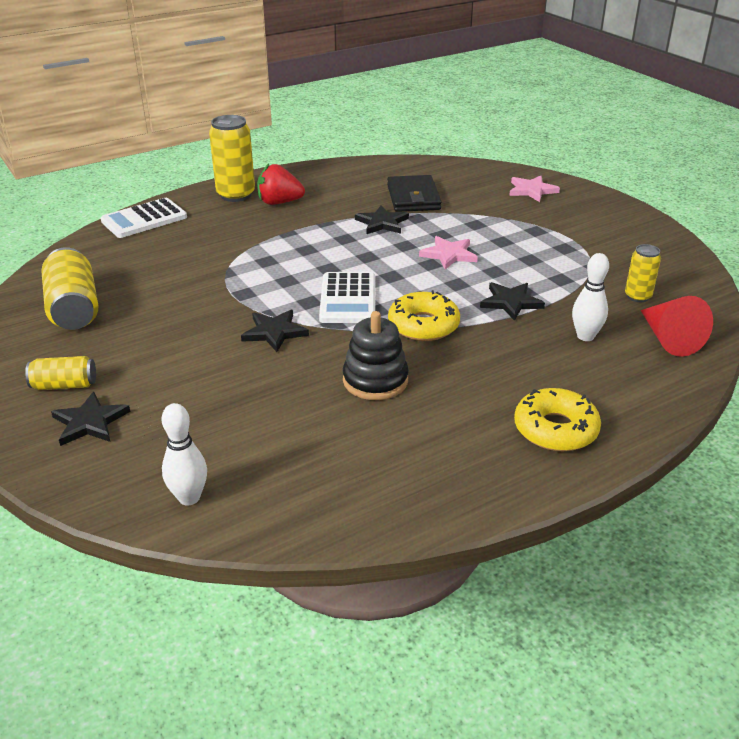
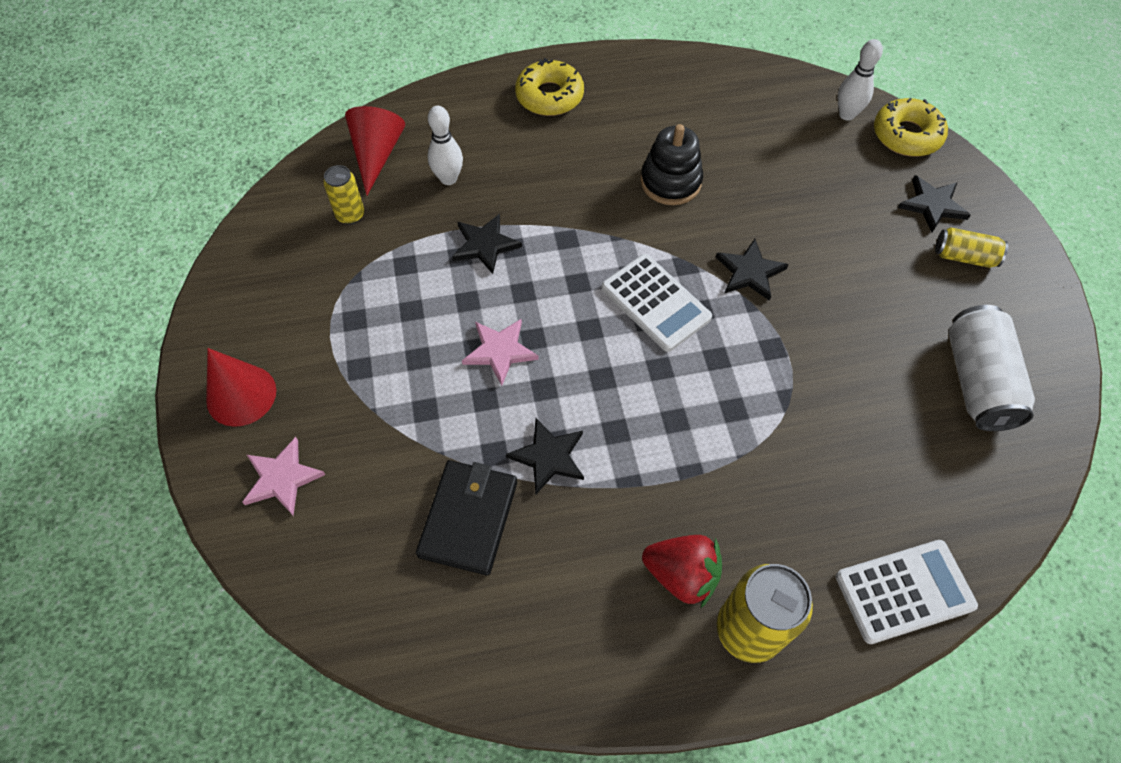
camera: 160 degrees left, 25 degrees up
yellow can [42,247,98,330] -> white can [948,305,1035,431]
white calculator [319,272,375,323] -> white calculator turned 120 degrees clockwise [602,254,712,352]
yellow donut [388,290,460,341] -> yellow donut moved to [874,98,948,157]
none -> red cone [206,348,276,427]

